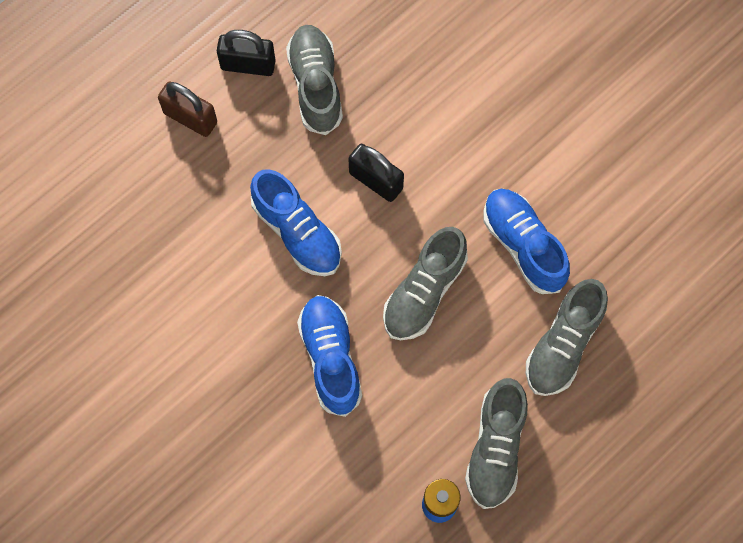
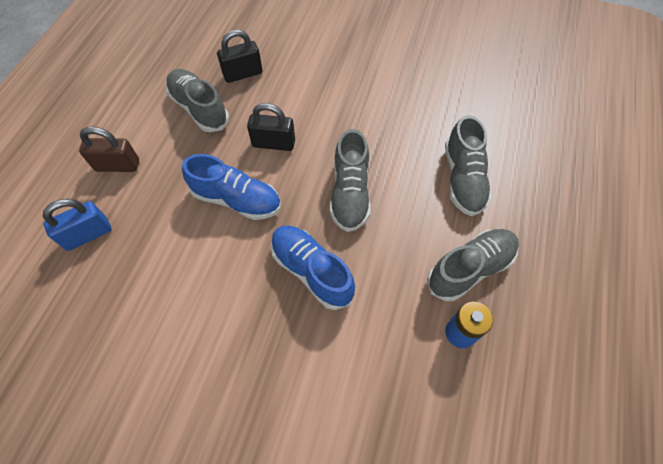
camera: 30 degrees left, 10 degrees down
black padlock [217,30,276,76] -> black padlock moved to [217,30,262,83]
grey shoe [465,378,528,509] -> grey shoe turned 105 degrees counterclockwise [427,229,519,301]
blue shoe [483,189,570,294] -> none
none -> blue padlock [43,199,111,251]

